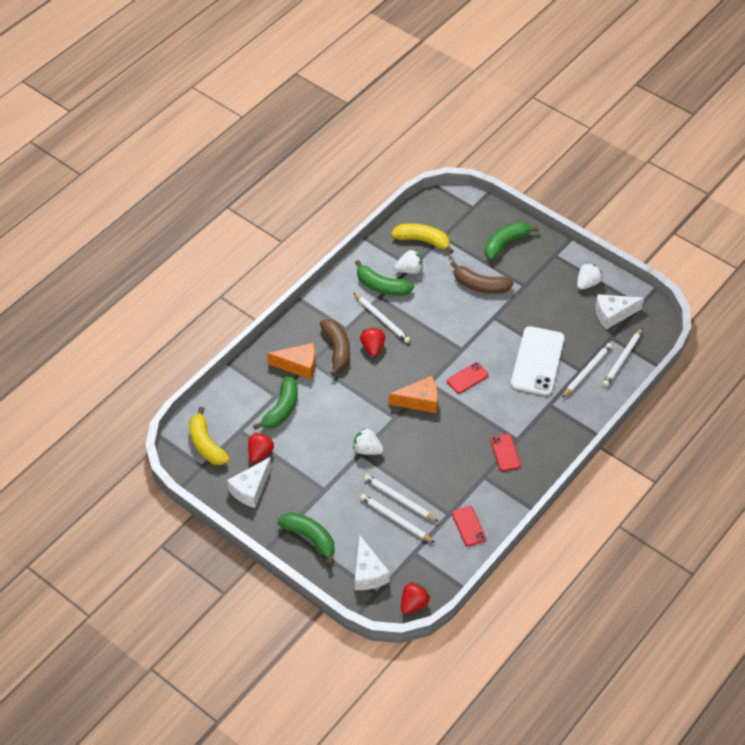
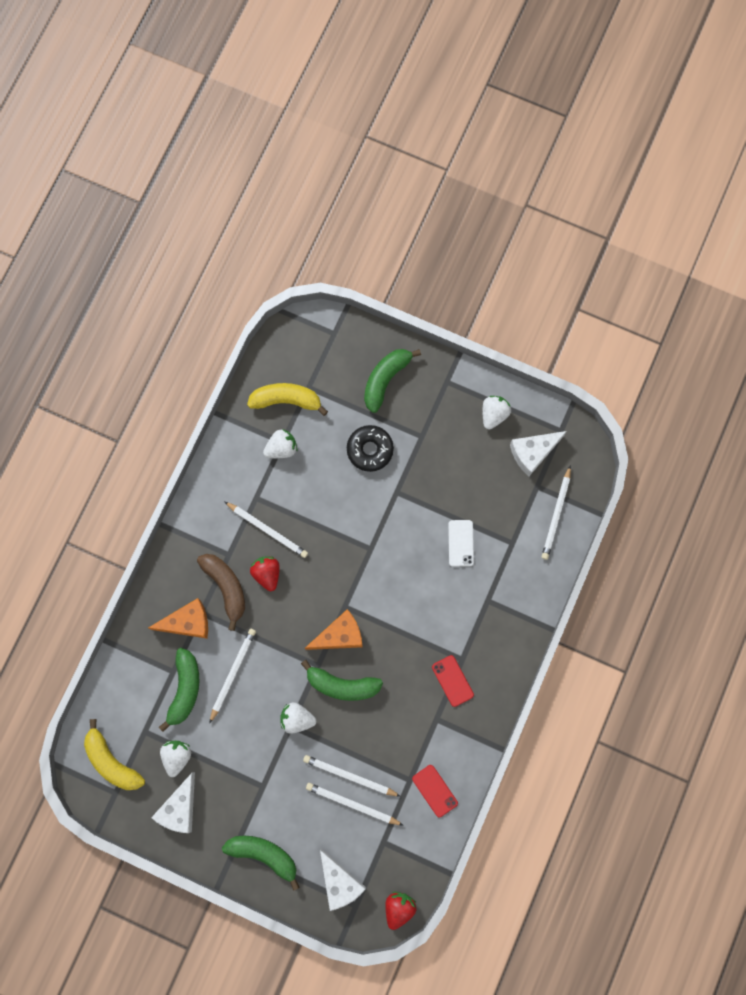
camera: 15 degrees left, 25 degrees up
red strawberry [248,432,274,463] -> white strawberry [160,741,191,777]
green banana [355,260,414,296] -> green banana moved to [301,660,383,701]
red phone [447,362,489,394] -> none
brown banana [451,261,514,294] -> black donut [347,425,394,472]
white phone [511,326,565,396] -> white phone [448,520,474,567], size x0.50
white pencil [562,343,612,398] -> white pencil moved to [209,629,256,724]

